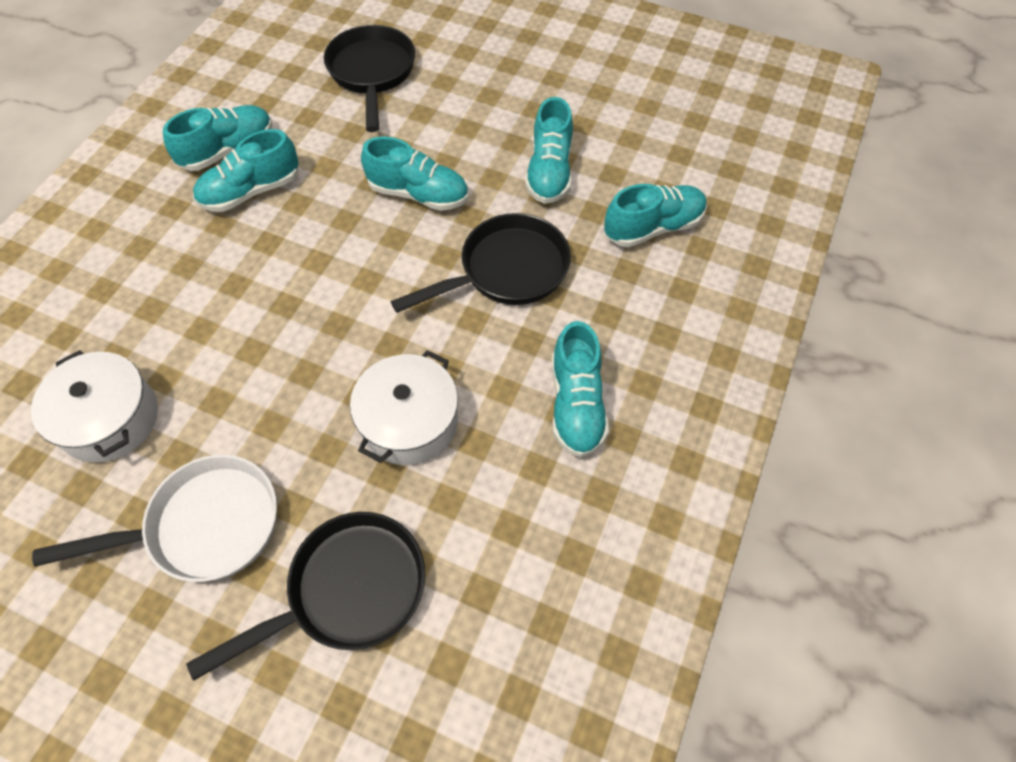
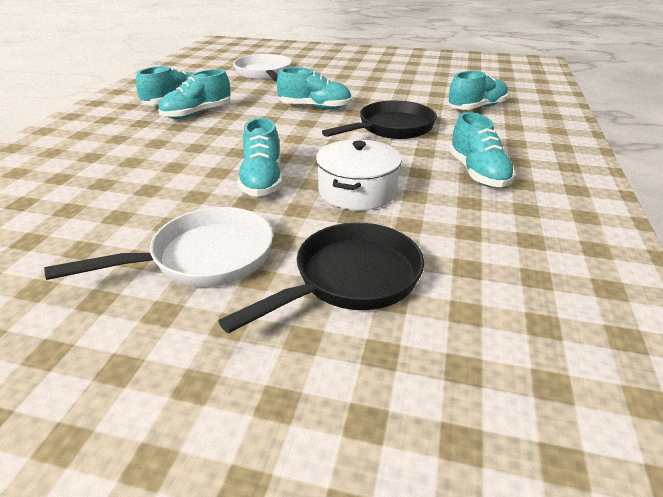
camera: 10 degrees left, 25 degrees down
white pot [31,350,158,462] -> none
black pan [324,25,415,132] -> white pan [233,54,292,82]
turquoise shoe [525,97,573,204] -> turquoise shoe moved to [237,118,283,197]

